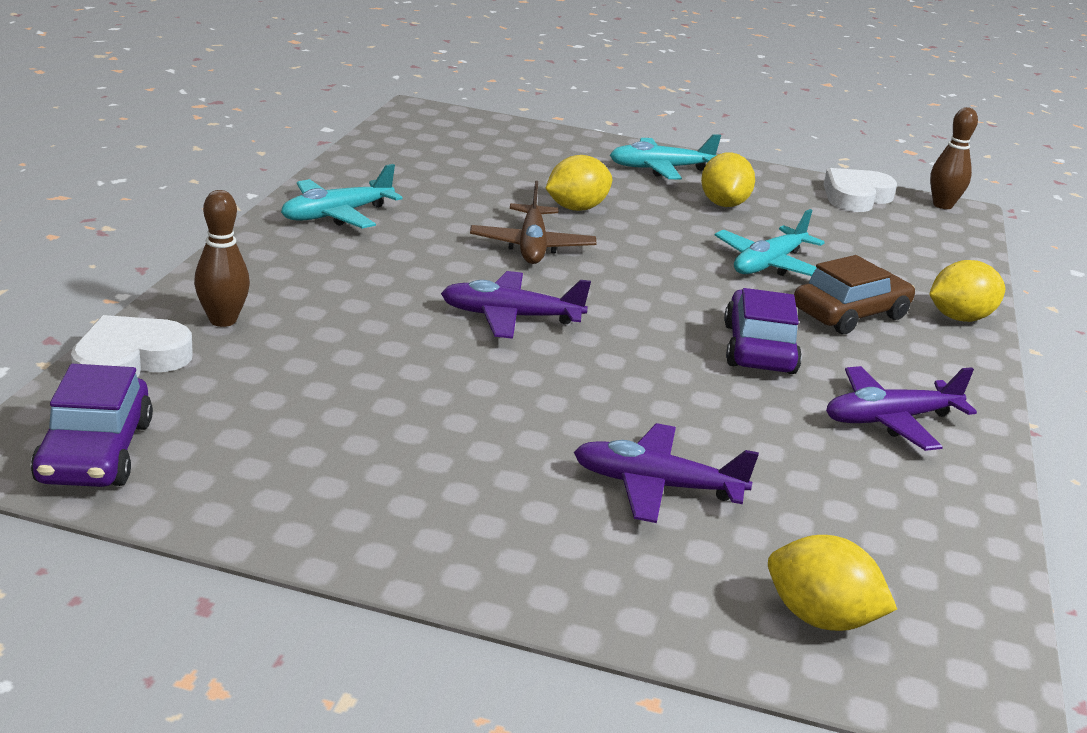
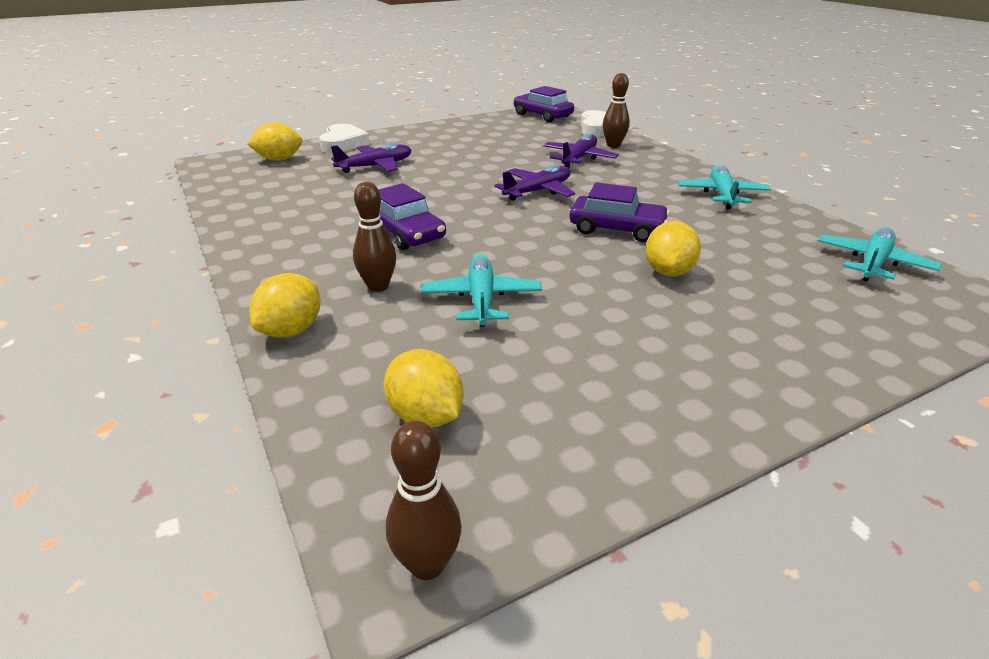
camera: 140 degrees right, 5 degrees up
brown plane [470,181,597,264] -> purple car [569,182,670,242]
turquoise plane [610,134,721,180] -> turquoise plane moved to [818,227,942,282]
yellow lemon [701,152,755,207] -> yellow lemon moved to [384,350,464,428]
brown car [794,255,915,334] -> brown bowling pin [353,182,396,292]
white heart [824,168,897,212] -> white heart moved to [319,124,369,153]
purple plane [826,366,977,451] -> purple plane moved to [543,134,619,168]

